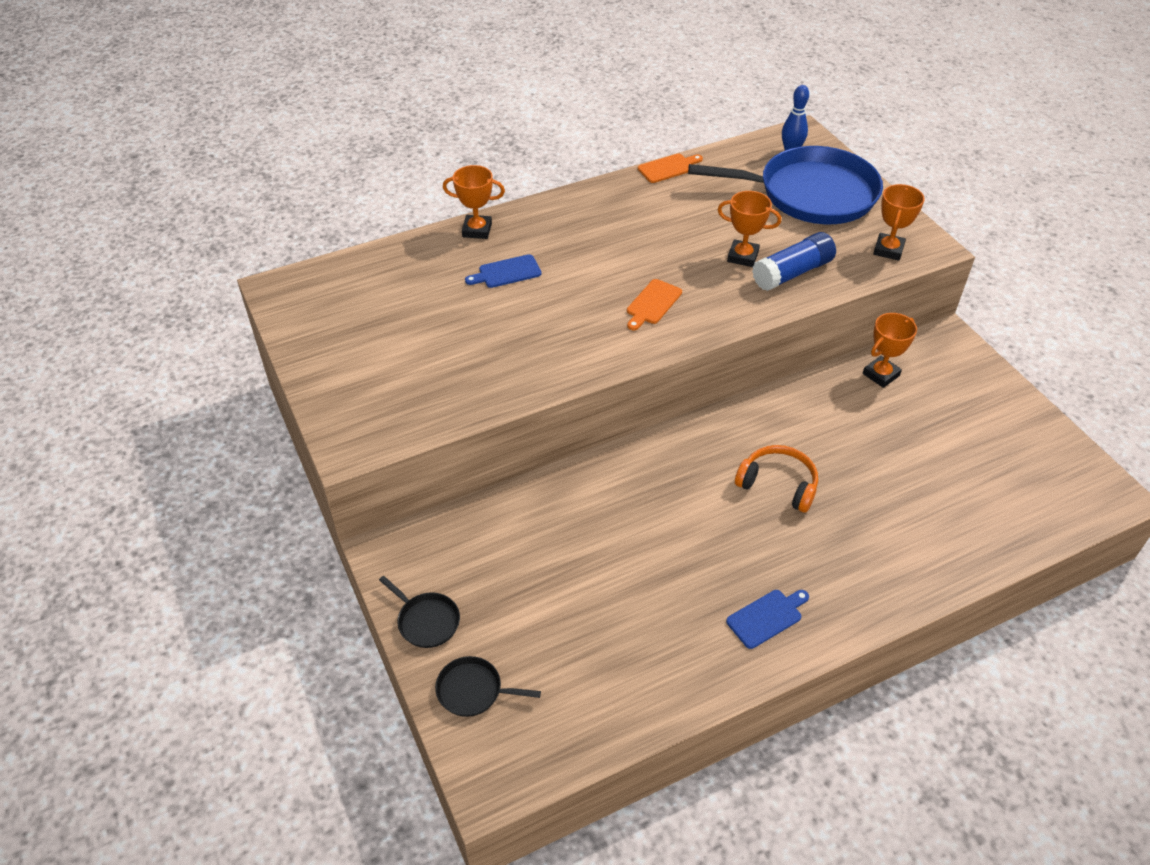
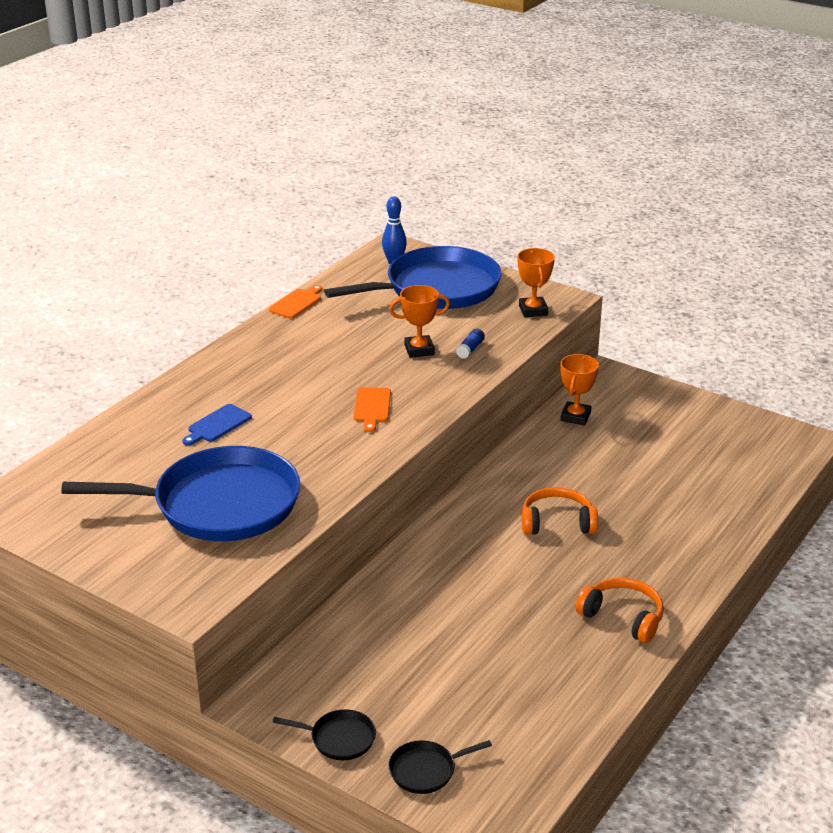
camera: 30 degrees left, 15 degrees down
orange trophy [443,165,505,239] -> none
blue cutting board [726,590,809,649] -> orange headphones [576,578,664,643]
blue glue stick [752,232,836,291] -> blue glue stick [456,329,485,359], size x0.49
none -> blue pan [61,446,301,541]

